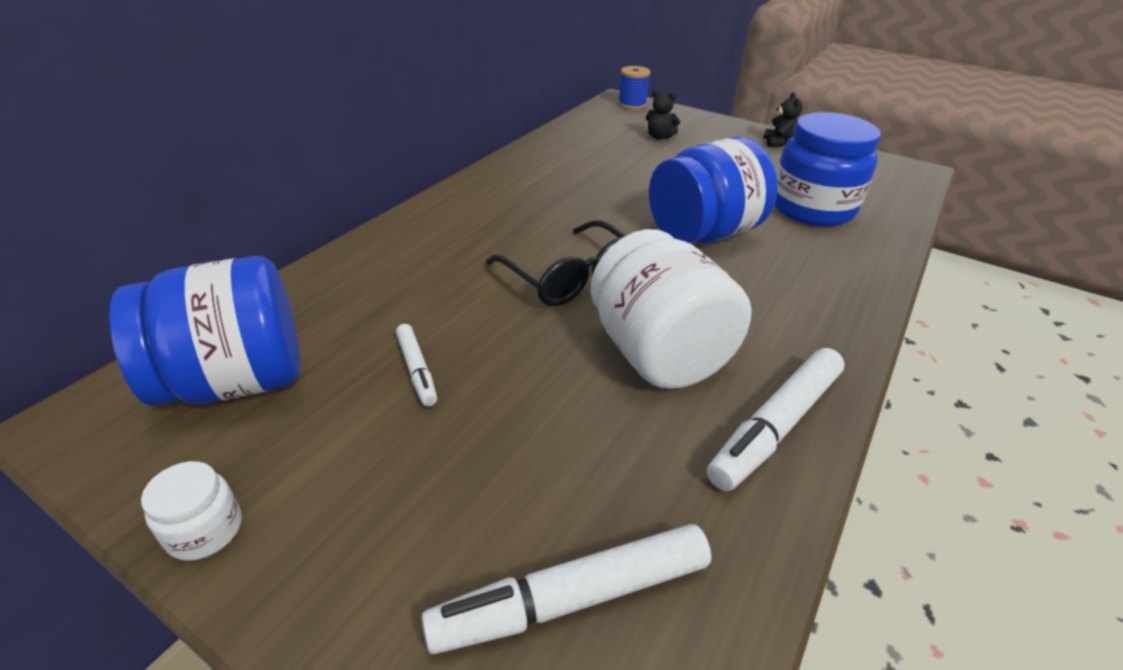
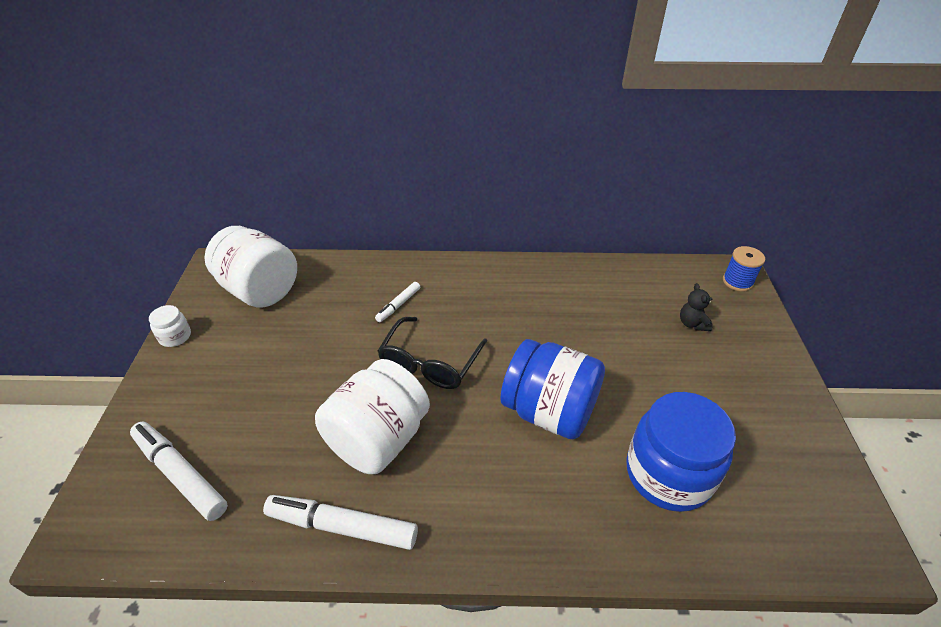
camera: 60 degrees right, 5 degrees up
blue jar [109,256,300,406] -> white jar [204,226,297,308]
white marker [396,324,437,406] -> white marker moved to [375,282,420,322]
black teddy bear [763,92,803,147] -> none

